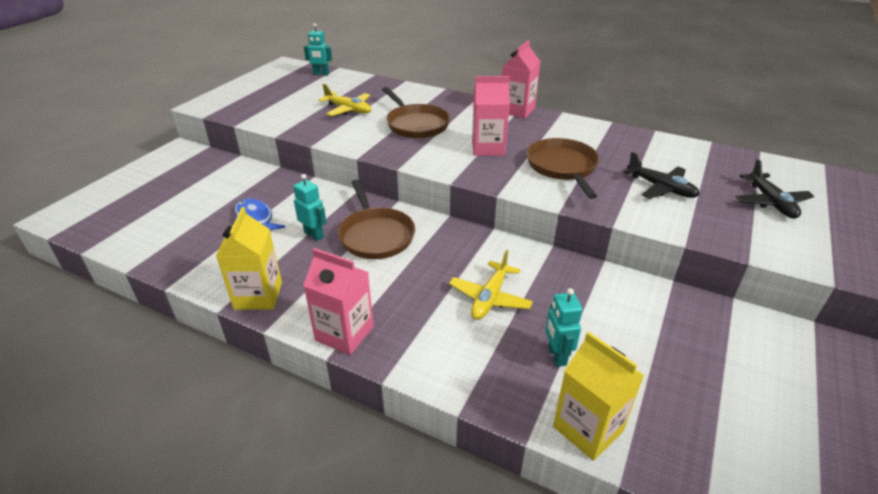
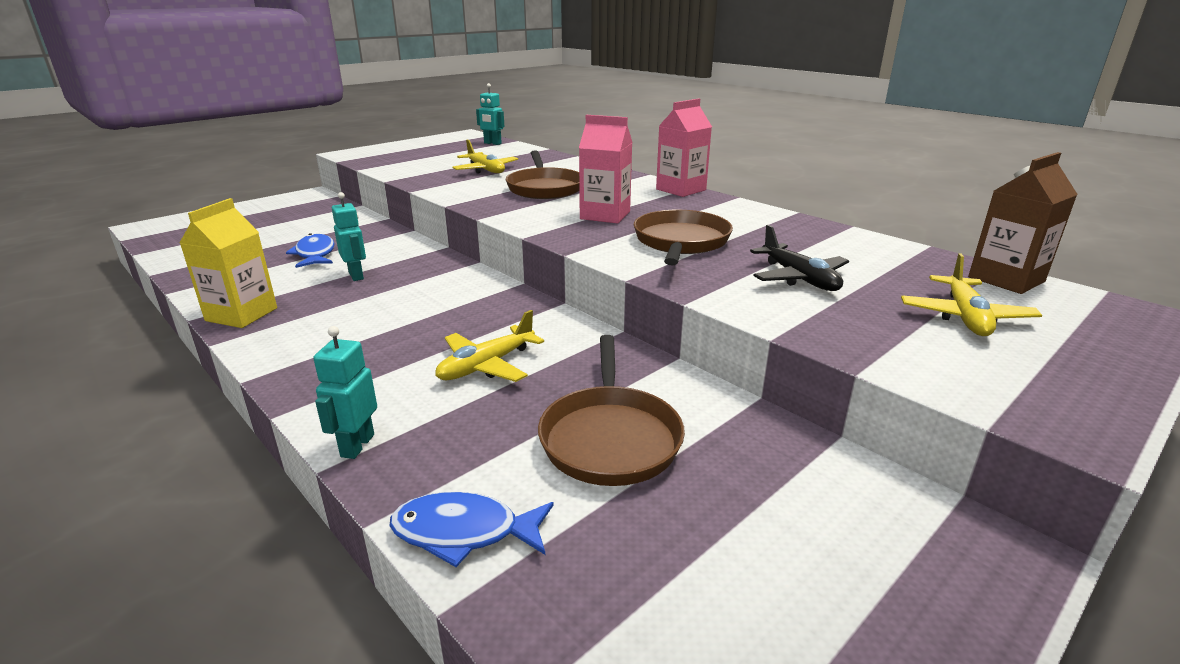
camera: 20 degrees right, 10 degrees down
pink carton [303,248,374,355] -> none
brown pan [338,180,415,259] -> brown pan moved to [538,335,685,486]
turquoise robot [545,288,582,367] -> turquoise robot moved to [313,326,377,459]
yellow carton [553,331,644,461] -> blue fish [389,492,554,567]
black plane [736,159,814,219] -> yellow plane [901,253,1042,336]
none -> brown carton [968,152,1078,294]

